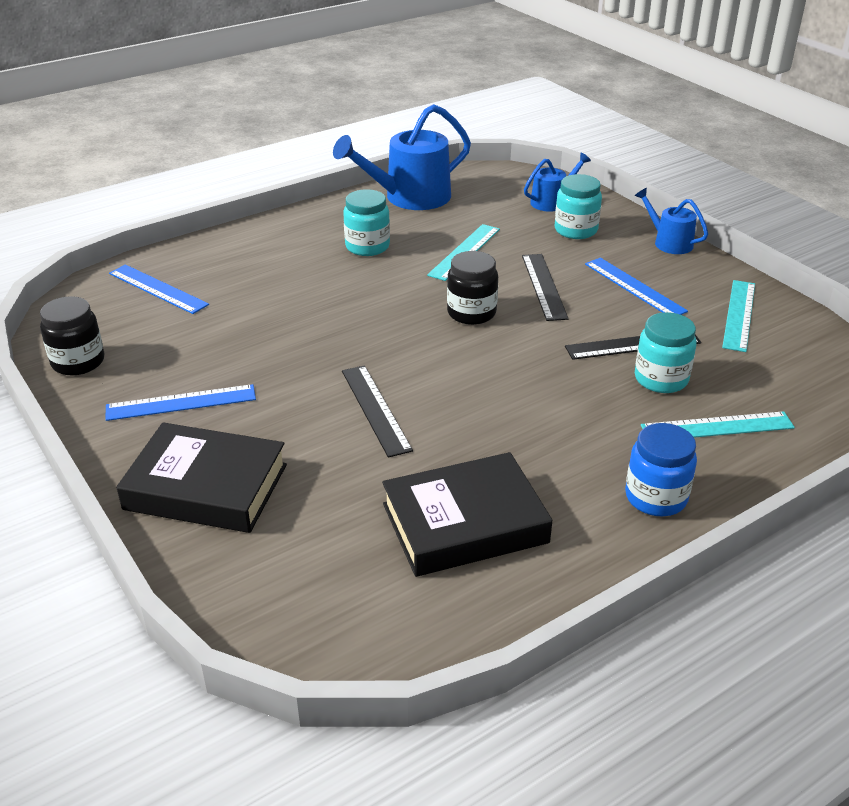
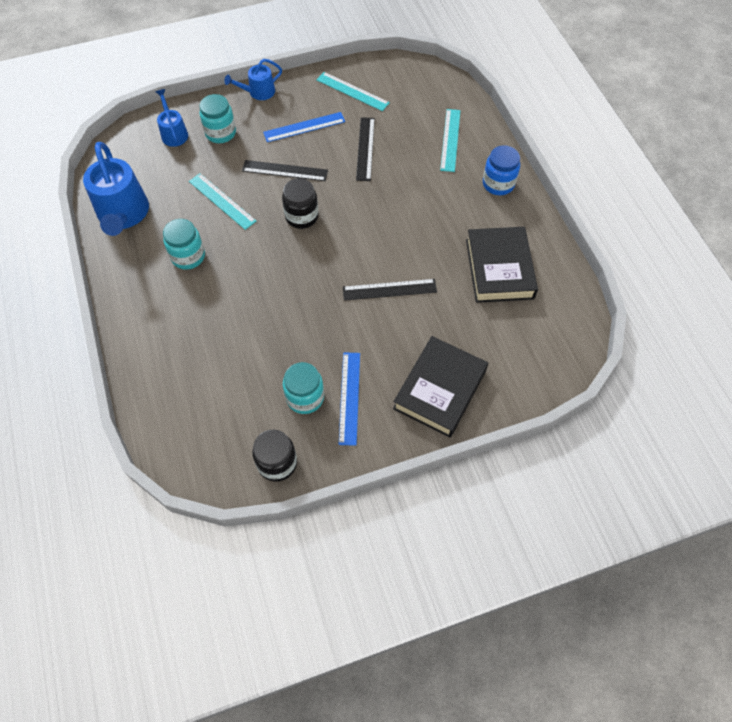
camera: 75 degrees left, 25 degrees up
blue ruler [109,264,209,314] -> none
turquoise jar [635,312,696,393] -> turquoise jar moved to [283,362,324,414]

